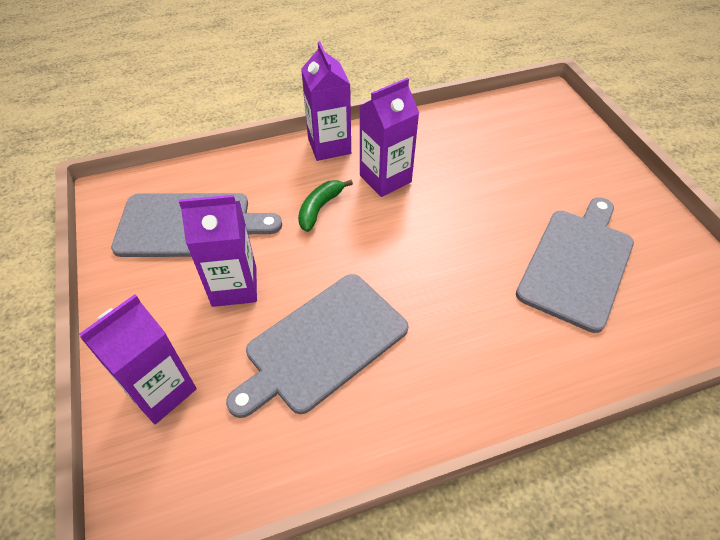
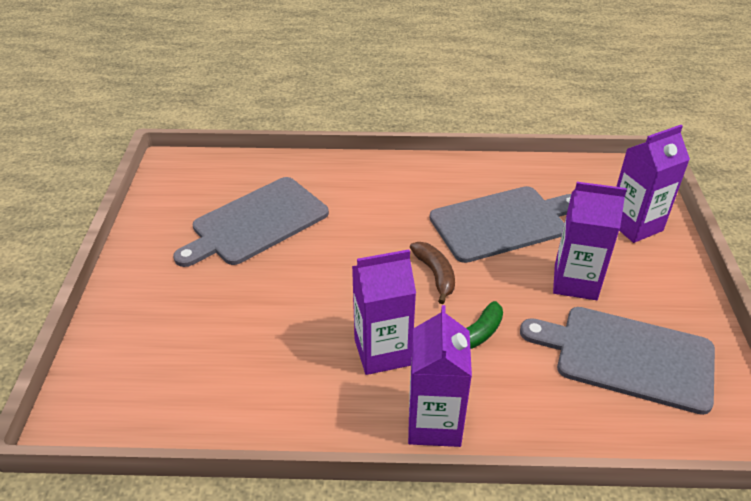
camera: 160 degrees left, 10 degrees down
none -> brown banana [410,242,455,304]

